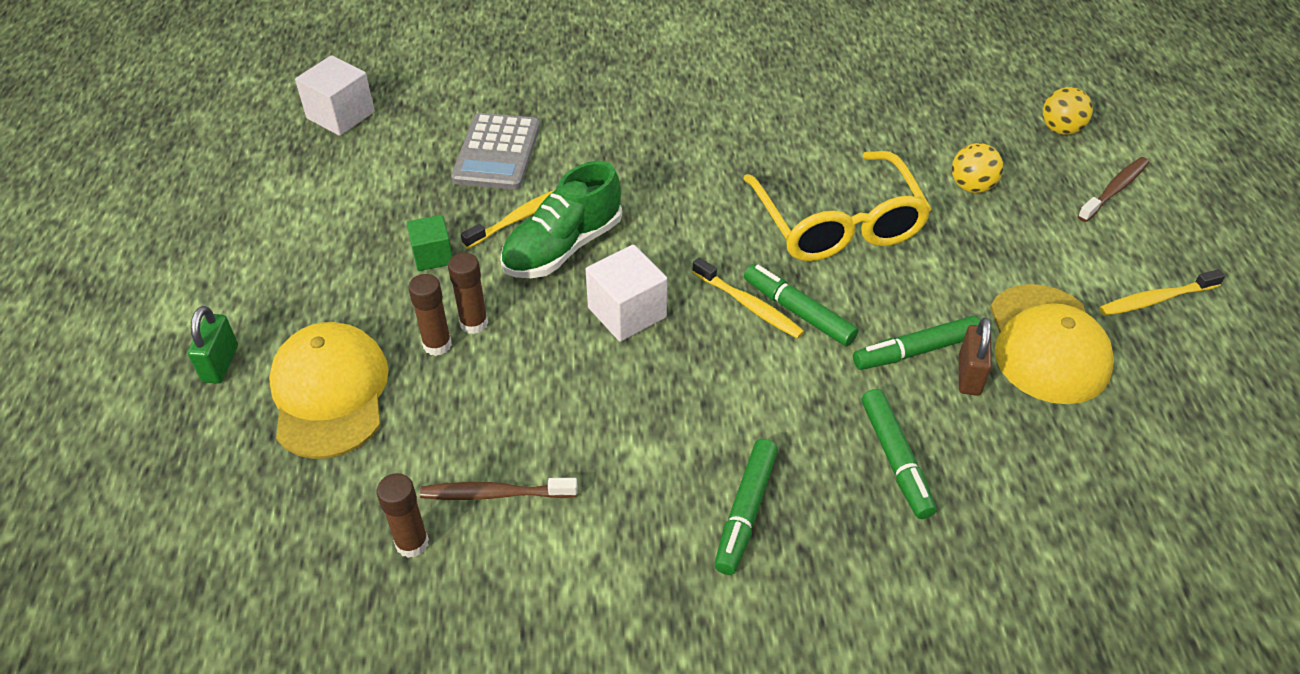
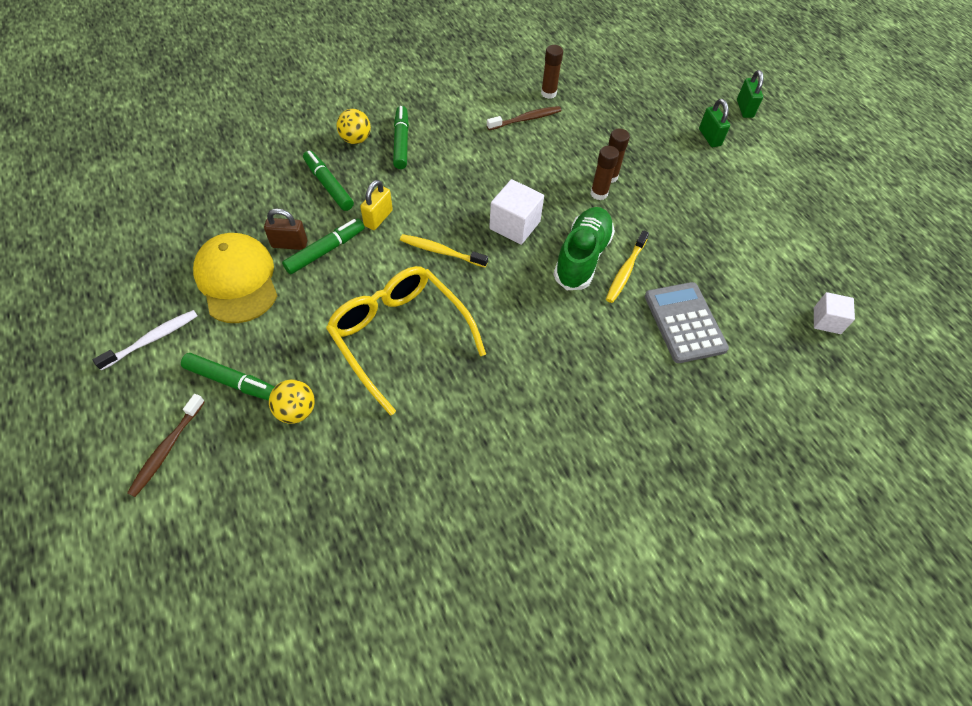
camera: 155 degrees right, 10 degrees up
yellow cap [269,322,389,459] -> none
white cube [295,55,375,136] -> white cube [814,292,855,334], size x0.66
green cube [406,215,453,271] -> none
green marker [744,264,858,347] -> green marker moved to [181,353,275,401]
brown padlock [959,317,992,396] -> brown padlock turned 75 degrees counterclockwise [264,208,307,250]
yellow ball [1043,87,1093,135] -> yellow ball moved to [337,109,371,144]
yellow toothbrush [1099,269,1225,316] -> white toothbrush [93,310,198,370]
none -> yellow padlock [360,180,393,230]
none -> green padlock [737,70,764,118]

